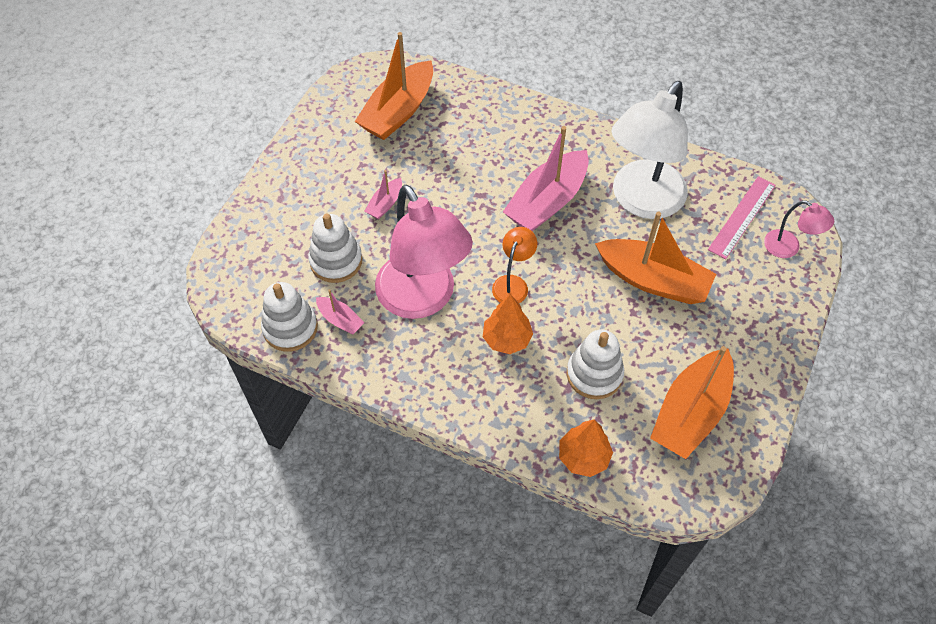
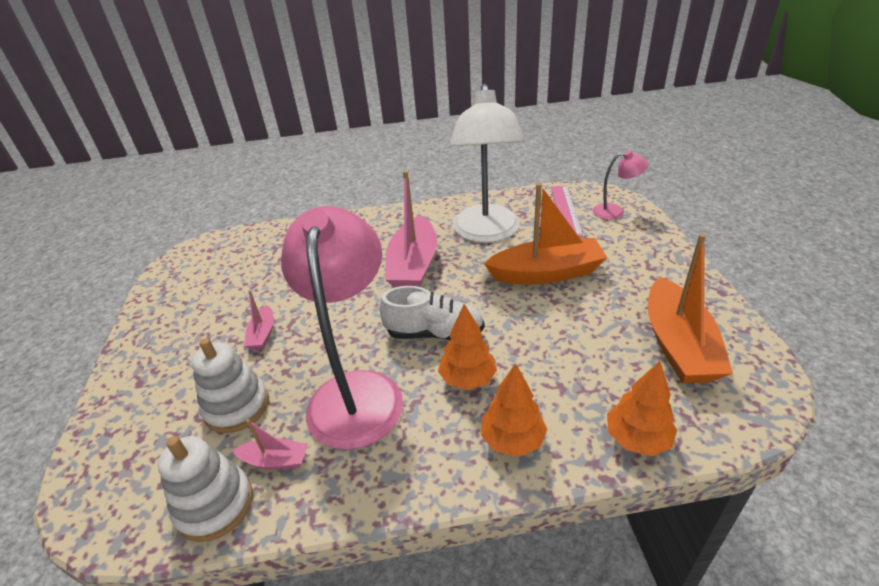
camera: 30 degrees left, 20 degrees down
orange boat [355,32,433,140] -> none
pink lamp [375,184,473,319] -> pink lamp turned 120 degrees counterclockwise [281,206,403,450]
orange lamp [492,227,537,303] -> white shoe [379,286,485,340]
white stacking toy [567,329,624,399] -> none
none -> orange tree [481,363,547,457]

